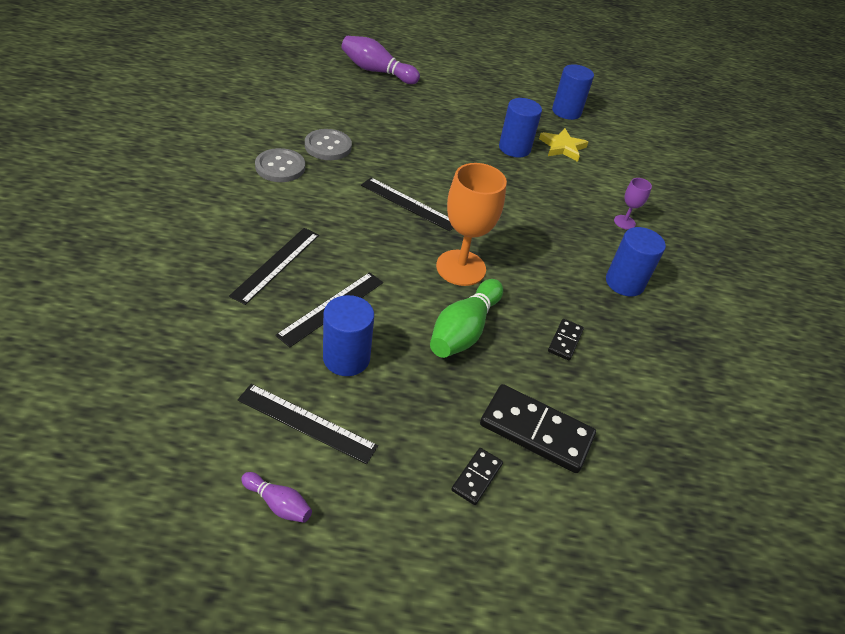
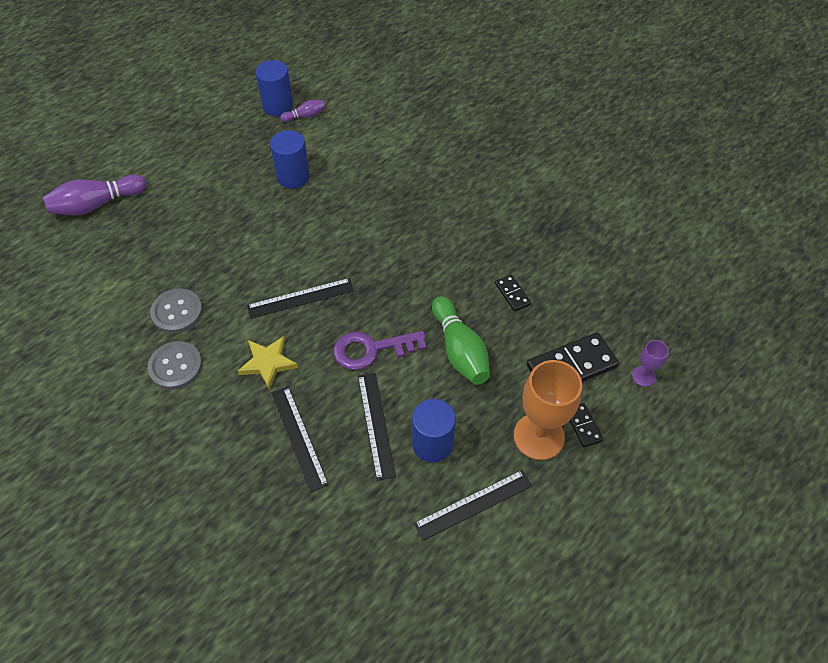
camera: 45 degrees left, 10 degrees up
purple bowling pin [241,472,312,523] -> purple bowling pin moved to [280,100,325,122]
orange goblet [436,163,507,286] -> orange goblet moved to [514,360,582,460]
yellow star [539,128,588,162] -> yellow star moved to [238,336,298,390]
blue cylinder [606,227,666,297] -> none
purple goblet [614,178,652,230] -> purple goblet moved to [632,340,669,387]
none -> purple key [333,331,426,370]

